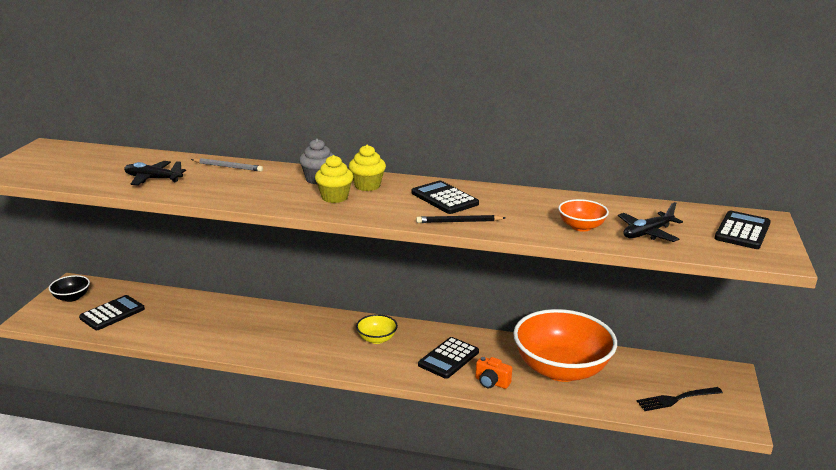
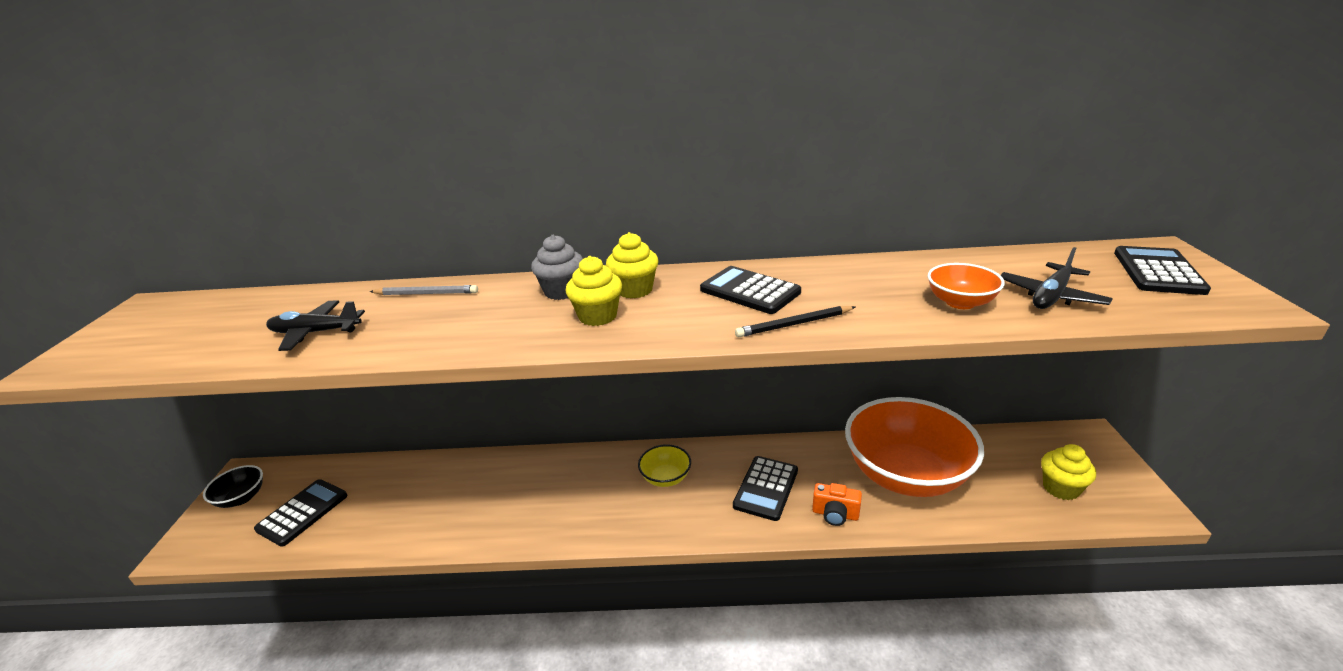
camera: 10 degrees left, 5 degrees up
black fork [637,387,723,411] -> yellow cupcake [1041,444,1096,500]

